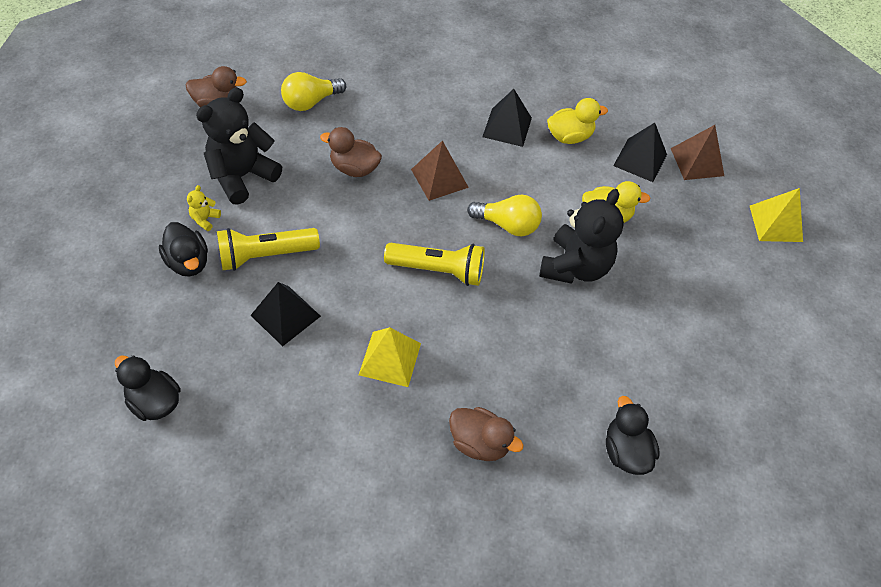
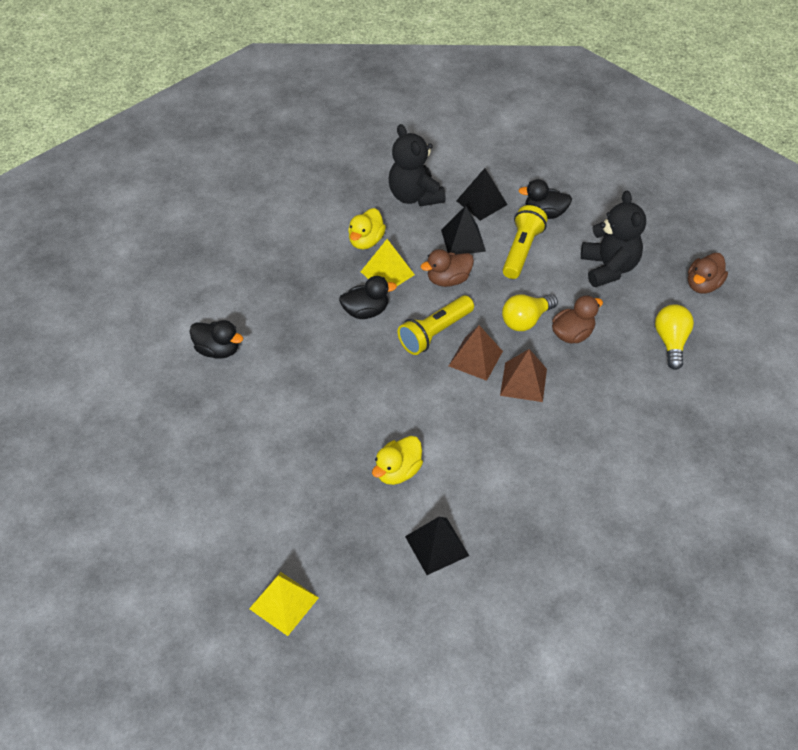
camera: 130 degrees right, 5 degrees down
black duck [115,355,181,421] -> black duck moved to [339,276,397,319]
yellow teddy bear [187,185,221,231] -> none
brown duck [449,407,524,461] -> brown duck moved to [421,249,474,287]
yellow light bulb [467,195,542,236] -> yellow light bulb moved to [502,294,558,331]
black pyramid [482,89,532,147] -> black pyramid moved to [456,168,507,221]
black teddy bear [539,189,624,284] -> black teddy bear moved to [389,124,446,206]
yellow duck [547,98,608,144] -> yellow duck moved to [348,208,386,250]
brown pyramid [671,125,724,180] -> brown pyramid moved to [449,325,503,381]

